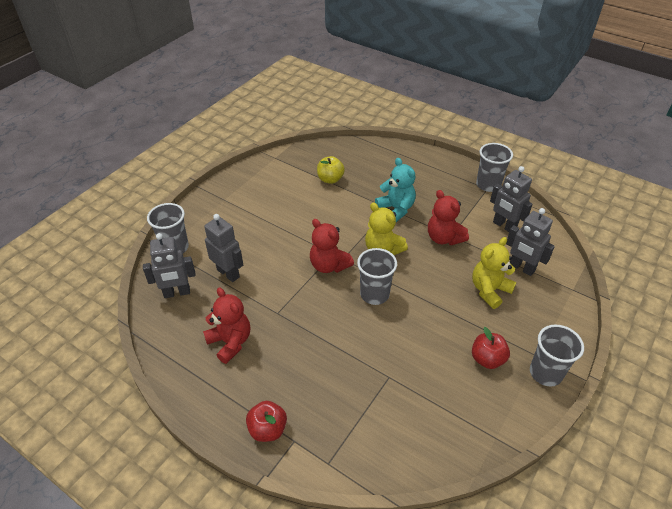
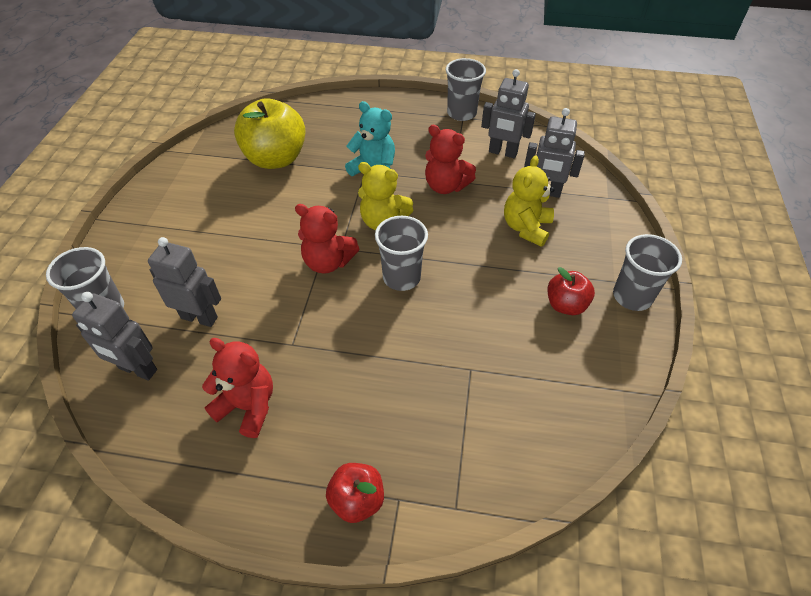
camera: 25 degrees left, 5 degrees up
grey robot [143,233,196,298] -> grey robot turned 60 degrees clockwise [72,292,157,381]
yellow apple [317,156,345,184] -> yellow apple [234,98,306,169], size x1.86

